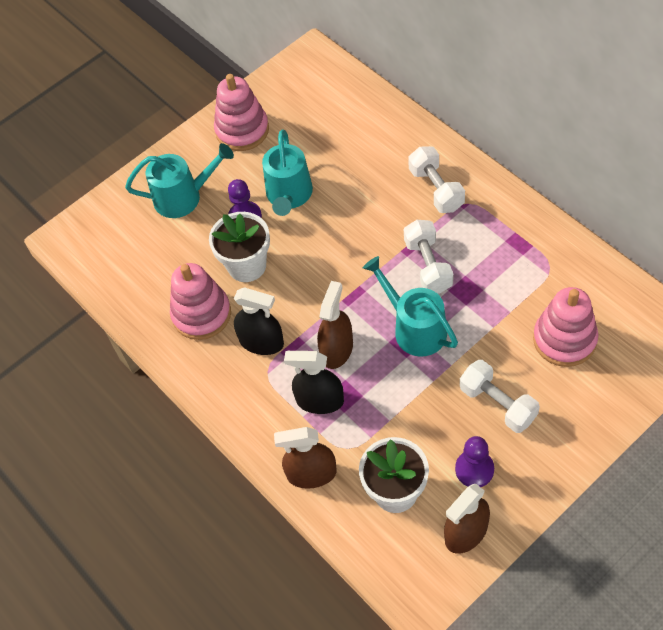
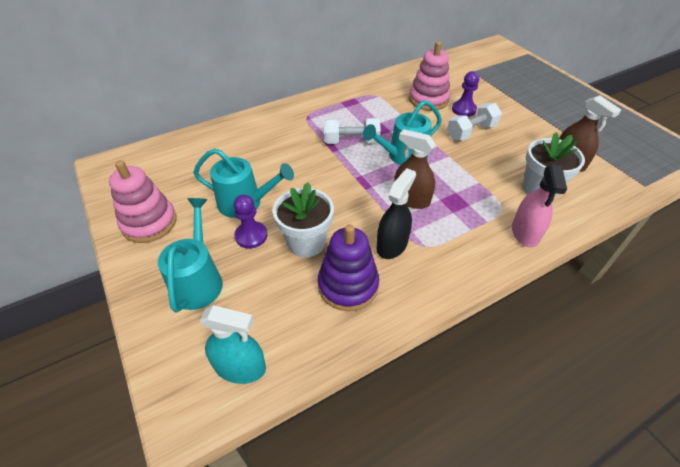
camera: 85 degrees left, 10 degrees down
pink stacking toy [170,263,231,340] -> purple stacking toy [318,224,379,311]
brown spray bottle [274,427,337,489] -> pink spray bottle [512,165,567,247]
black spray bottle [284,351,344,414] -> none
white dumbbell [408,146,465,213] -> none
purple pawn [455,436,494,487] -> purple pawn moved to [452,71,479,117]
none -> turquoise spray bottle [200,305,266,384]

